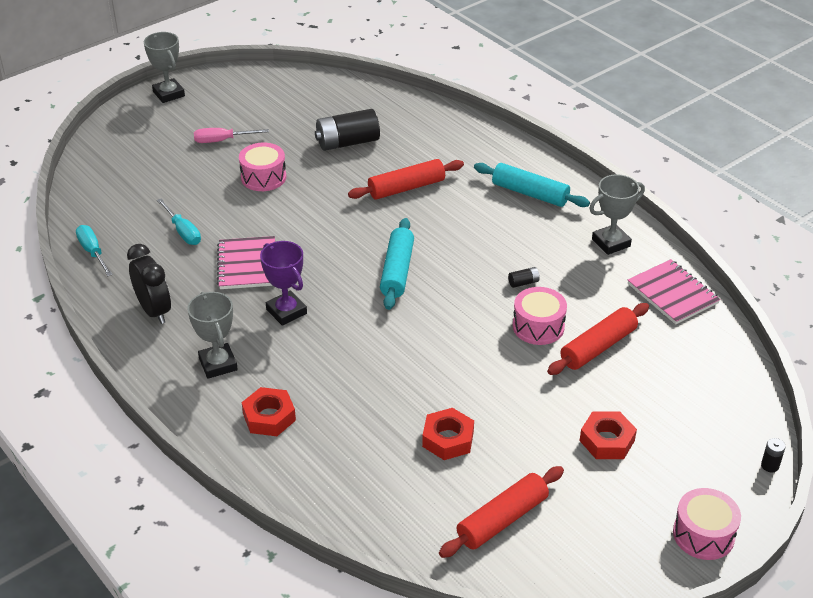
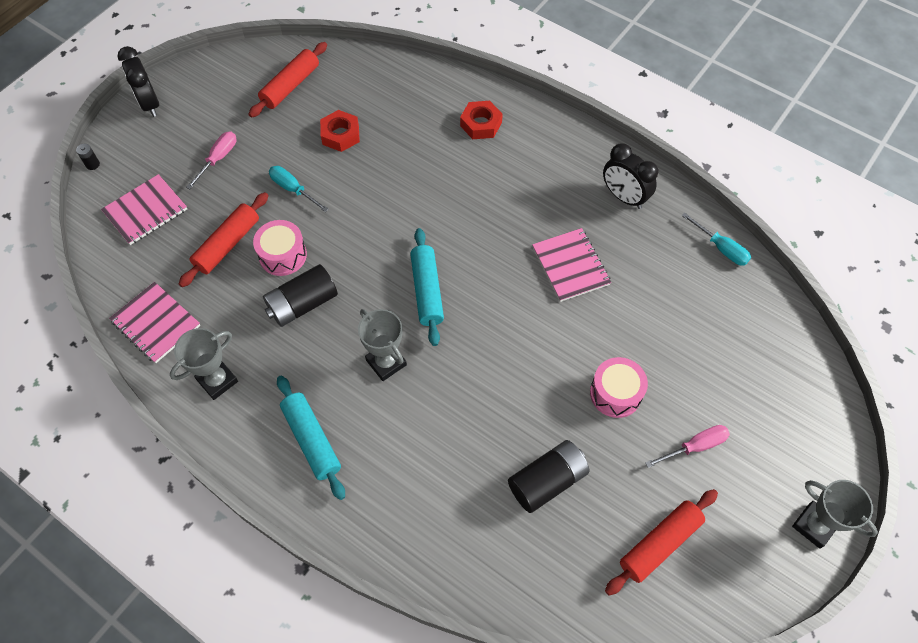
camera: 165 degrees right, 20 degrees up
turquoise screwdriver [157,199,201,245] -> turquoise screwdriver moved to [269,166,329,212]
grey trophy [187,292,238,379] -> grey trophy moved to [358,309,407,381]
purple trophy [260,241,307,326] -> none
red rolling pin [348,159,464,199] -> red rolling pin moved to [605,489,718,596]
turquoise rolling pin [474,163,590,207] -> turquoise rolling pin turned 45 degrees clockwise [277,376,345,500]
black battery [508,267,540,288] -> black battery [263,264,338,327], size x2.37
red nut [580,411,637,459] -> pink screwdriver [186,131,237,189]
pink drum [673,488,741,560] -> black clock [118,46,159,117]
none -> pink notebook [101,174,187,245]

